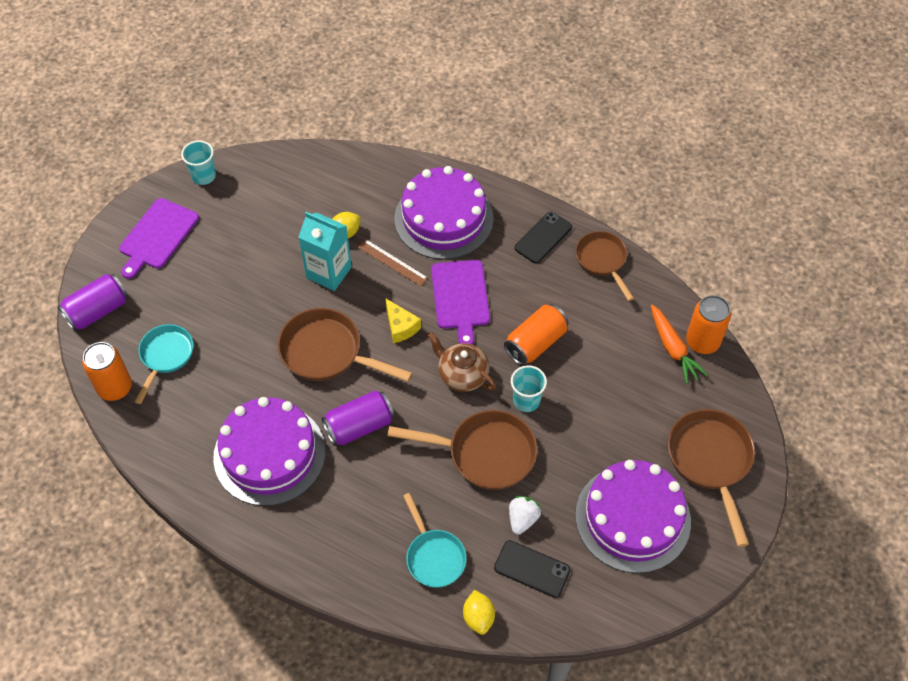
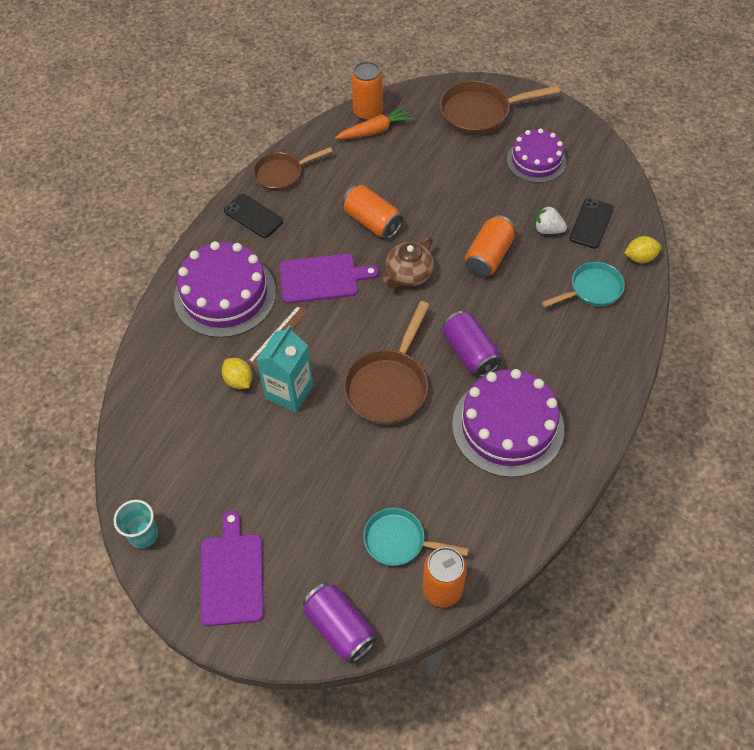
camera: 90 degrees left, 0 degrees up
purple cutting board [119,198,199,279] -> purple cutting board turned 120 degrees counterclockwise [200,511,264,626]
yellow cheese [385,298,421,343] -> none
brown pan [387,410,537,490] -> orange can [465,215,515,277]
turquoise cup [511,365,547,412] -> none
purple cake [575,460,691,573] -> purple cake [507,128,566,183], size x0.63

